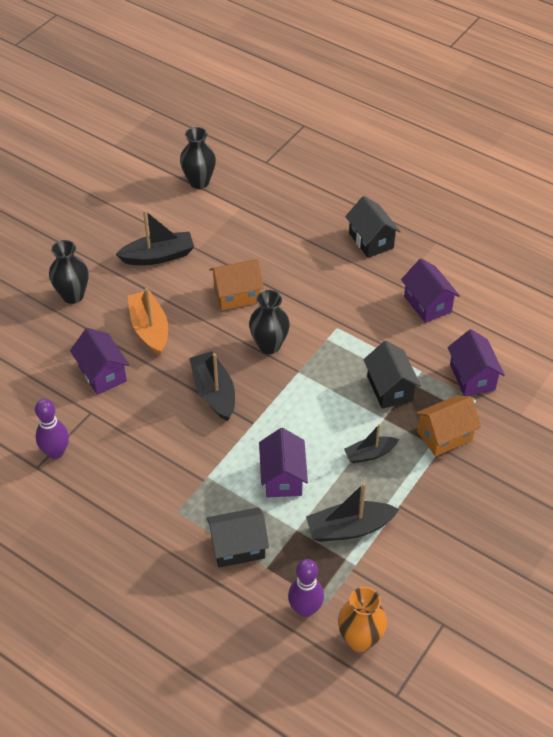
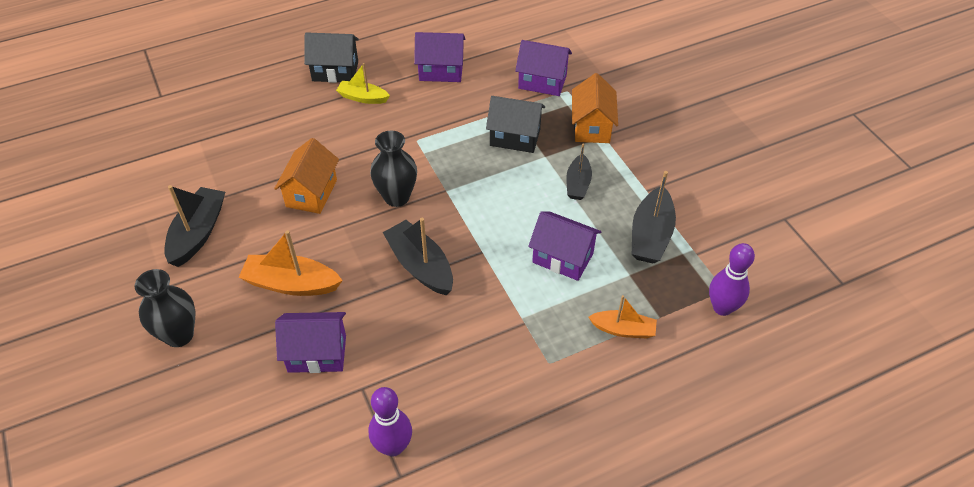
camera: 60 degrees left, 0 degrees up
black vase [180,127,216,189] -> none
black boat [189,351,235,421] -> black boat turned 45 degrees clockwise [383,218,453,295]
black house [207,507,269,568] -> orange boat [589,295,657,339]
orange vase [338,587,387,652] -> none
none -> yellow boat [336,63,390,104]

